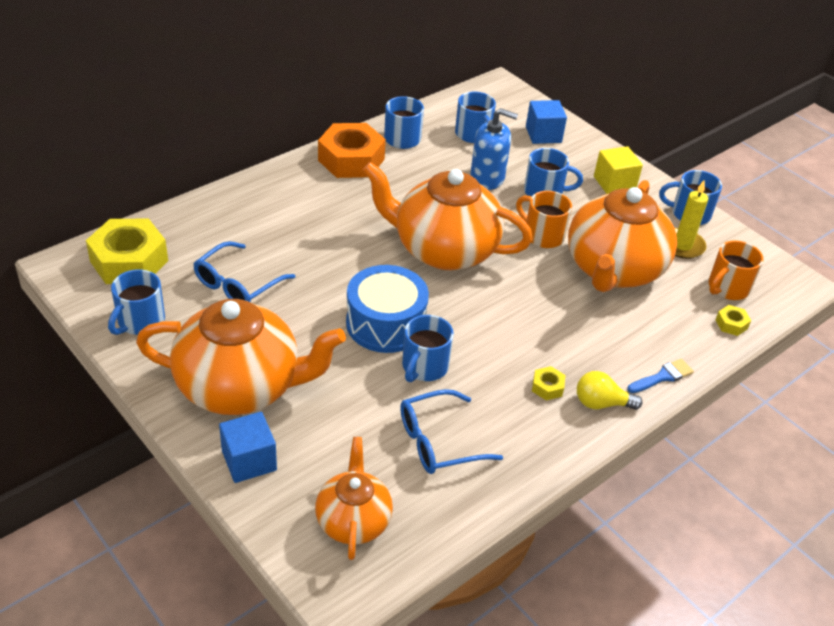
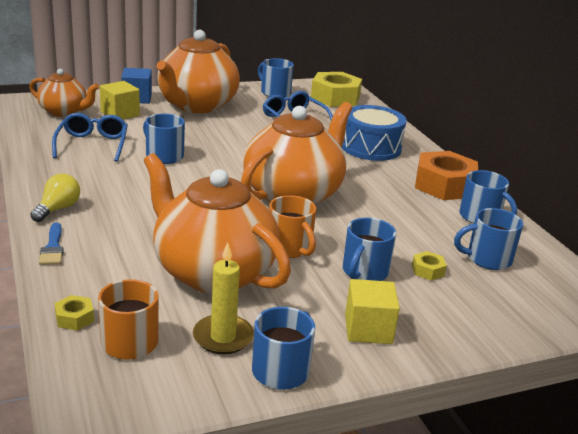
camera: 110 degrees right, 15 degrees down
blue drum [346,265,429,353] -> blue drum moved to [342,105,407,161]
blue soap dispenser [470,108,518,190] -> none
orange mug [516,191,572,248] -> orange mug turned 90 degrees clockwise [269,195,316,258]
blue cube [526,100,567,144] -> none
yellow nut [532,366,565,400] -> yellow nut moved to [412,251,447,280]
none -> yellow cube [100,81,140,119]

